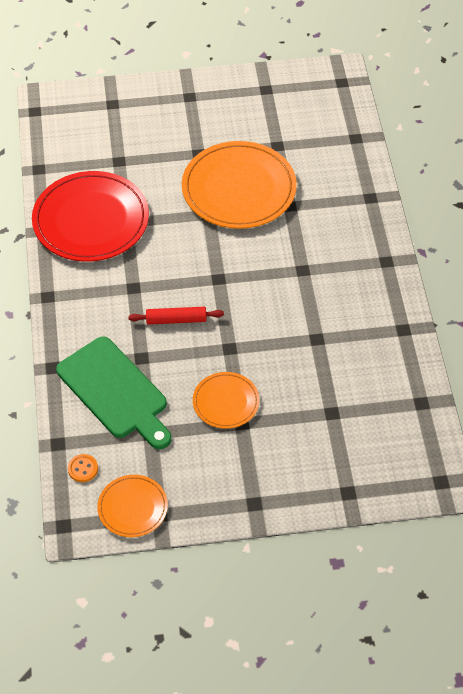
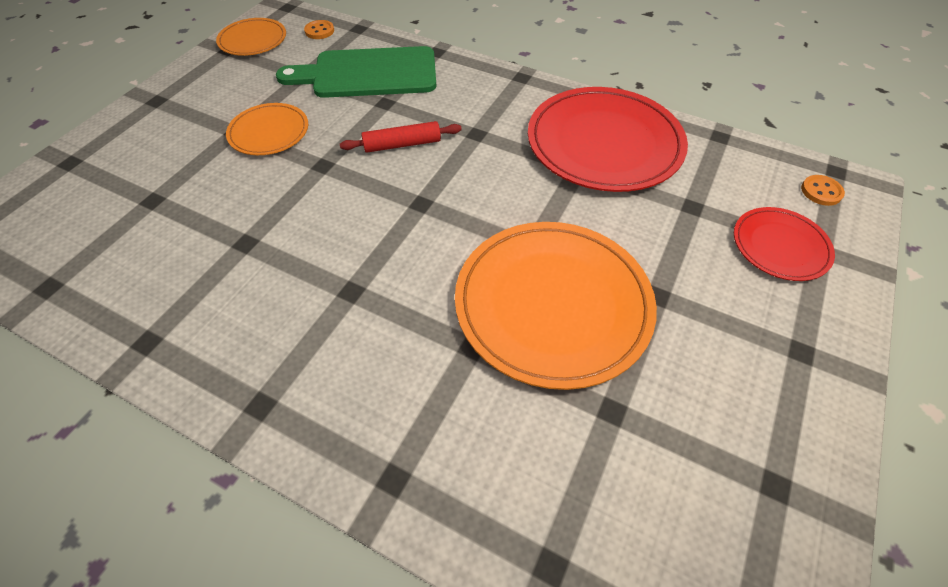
camera: 125 degrees right, 0 degrees up
red rolling pin [128,307,224,325] -> red rolling pin turned 45 degrees clockwise [340,121,462,153]
none -> red plate [734,207,835,281]
none -> orange button [801,175,845,206]

